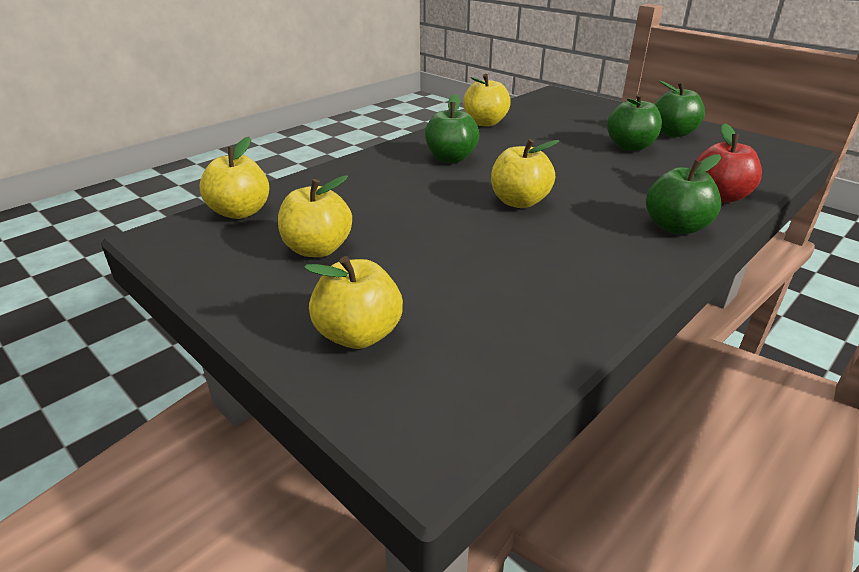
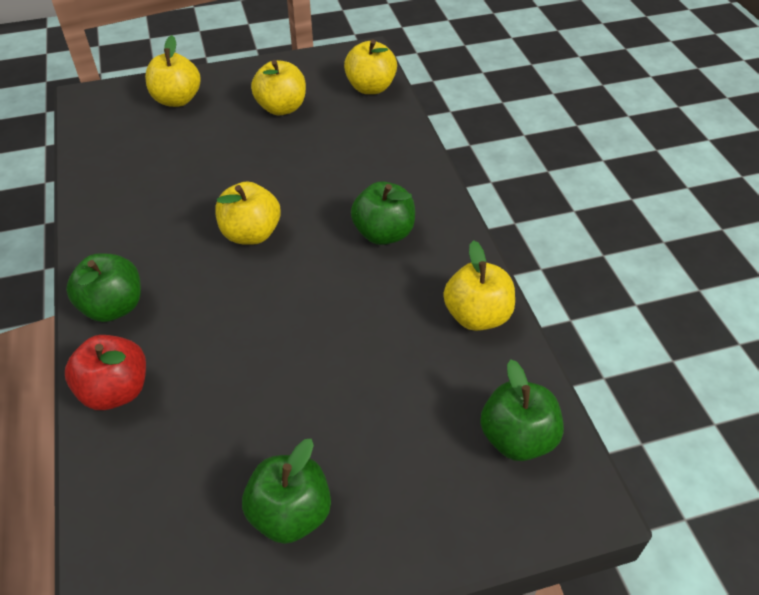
camera: 120 degrees right, 15 degrees up
green apple [607,94,662,151] -> green apple moved to [480,359,564,461]

